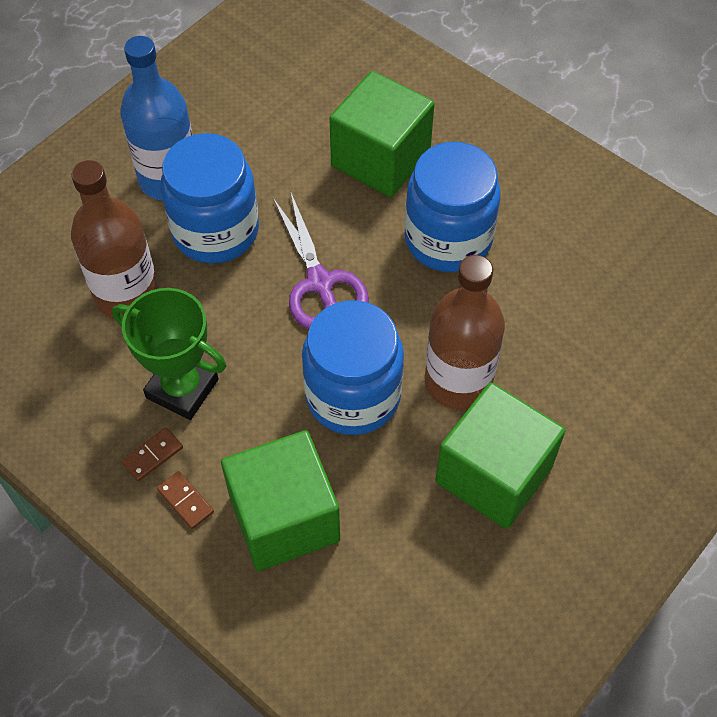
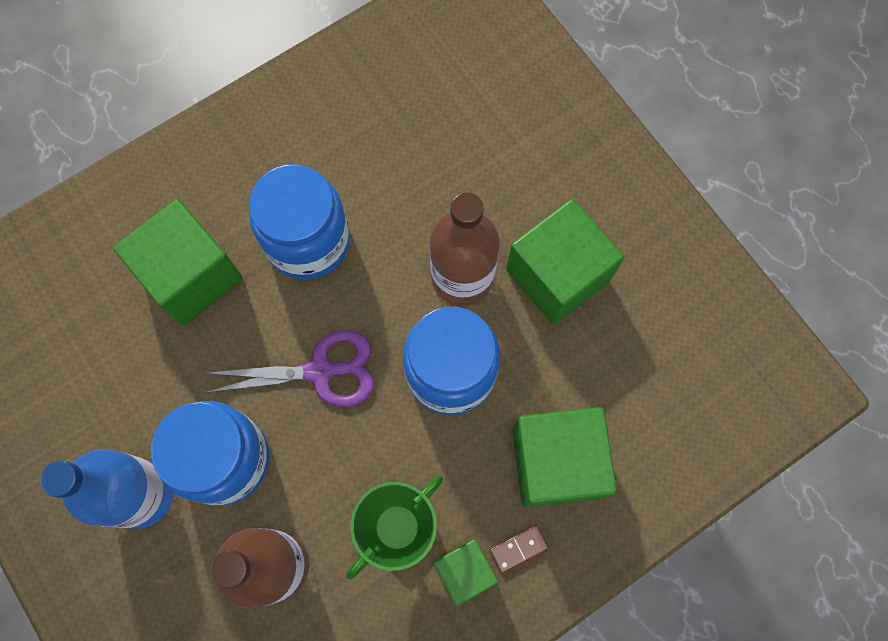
camera: 75 degrees left, 15 degrees up
brown domino [121,427,183,481] -> green cube [434,539,498,606]

